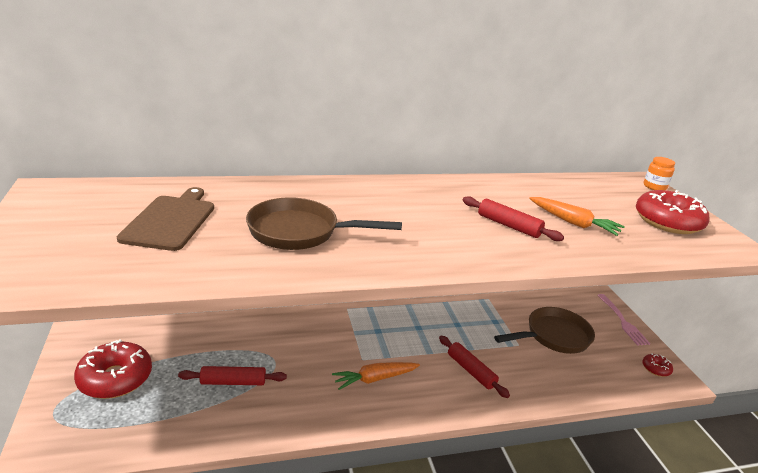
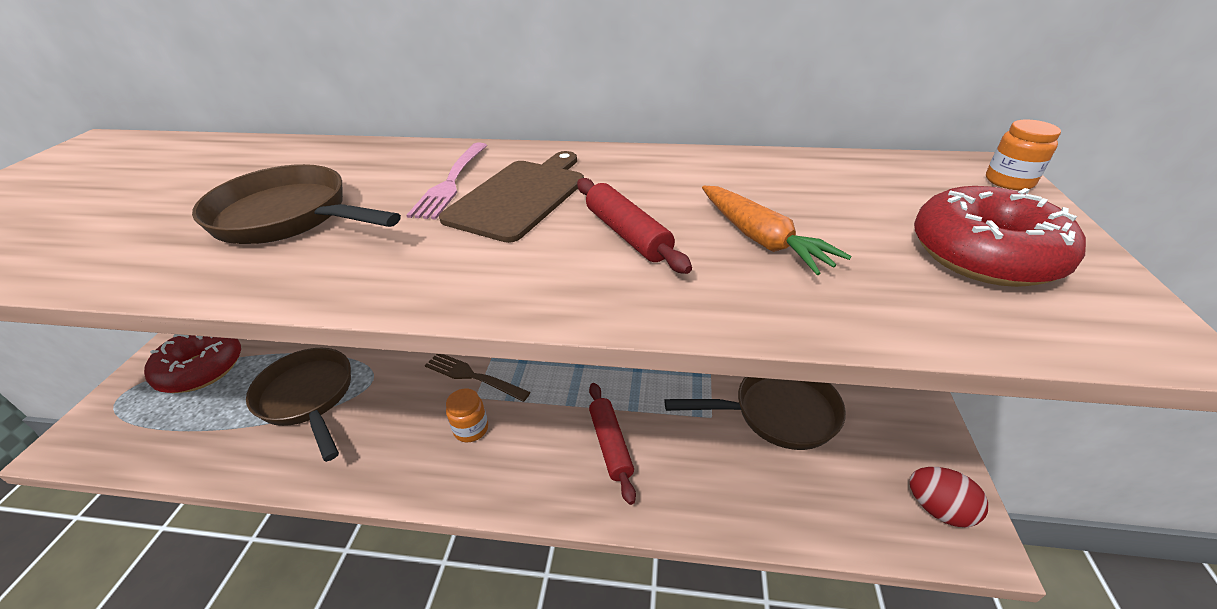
camera: 25 degrees right, 10 degrees up
brown cutting board [117,187,214,251] -> brown cutting board moved to [439,151,584,243]
red rolling pin [178,366,287,385] -> brown pan [246,348,351,462]
orange carrot [332,362,420,390] -> orange jar [446,388,488,442]
pink fork [597,294,651,346] -> pink fork moved to [407,143,487,219]
red donut [642,353,673,377] -> red egg [909,467,988,528]
none -> brown fork [425,354,531,402]

